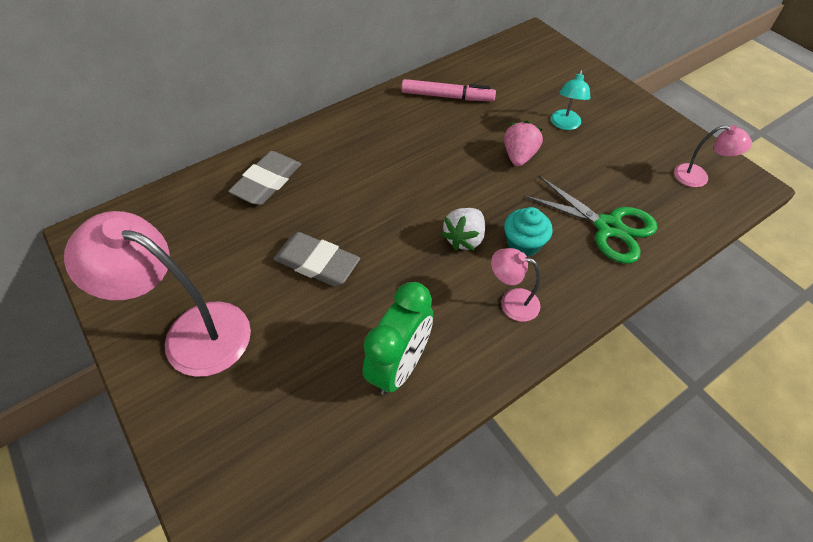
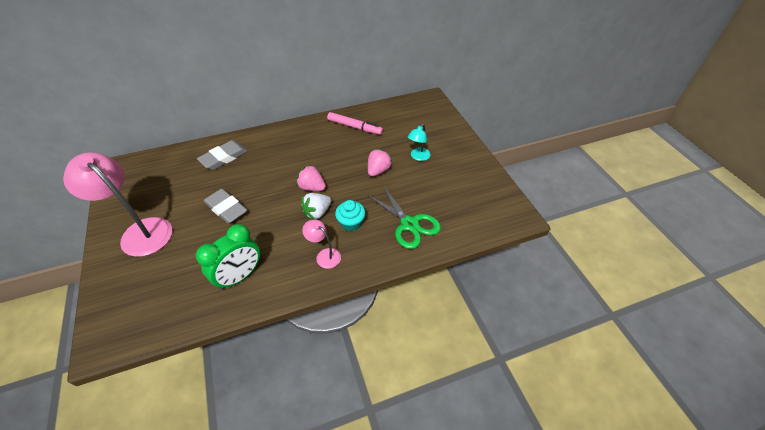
camera: 15 degrees right, 5 degrees down
pink lamp [674,125,752,187] -> none
none -> pink strawberry [296,164,326,191]

